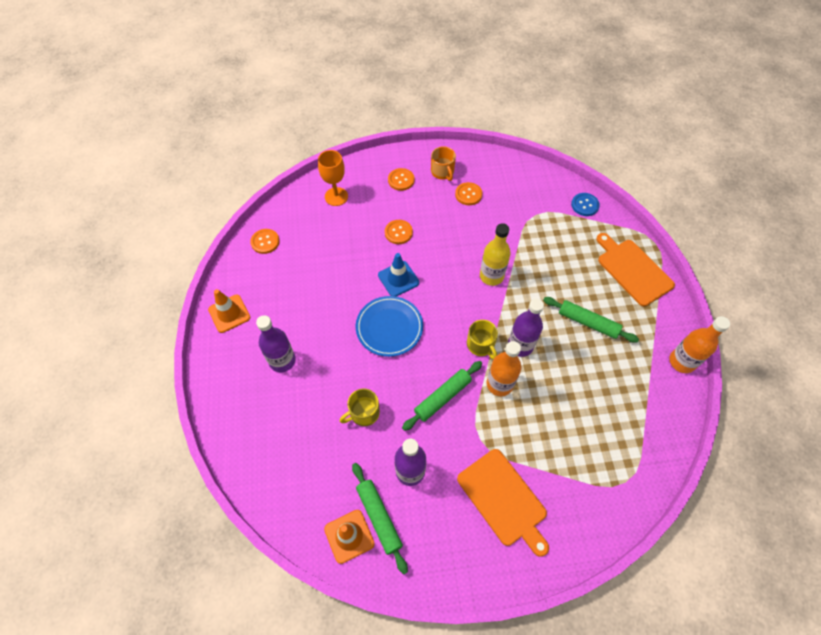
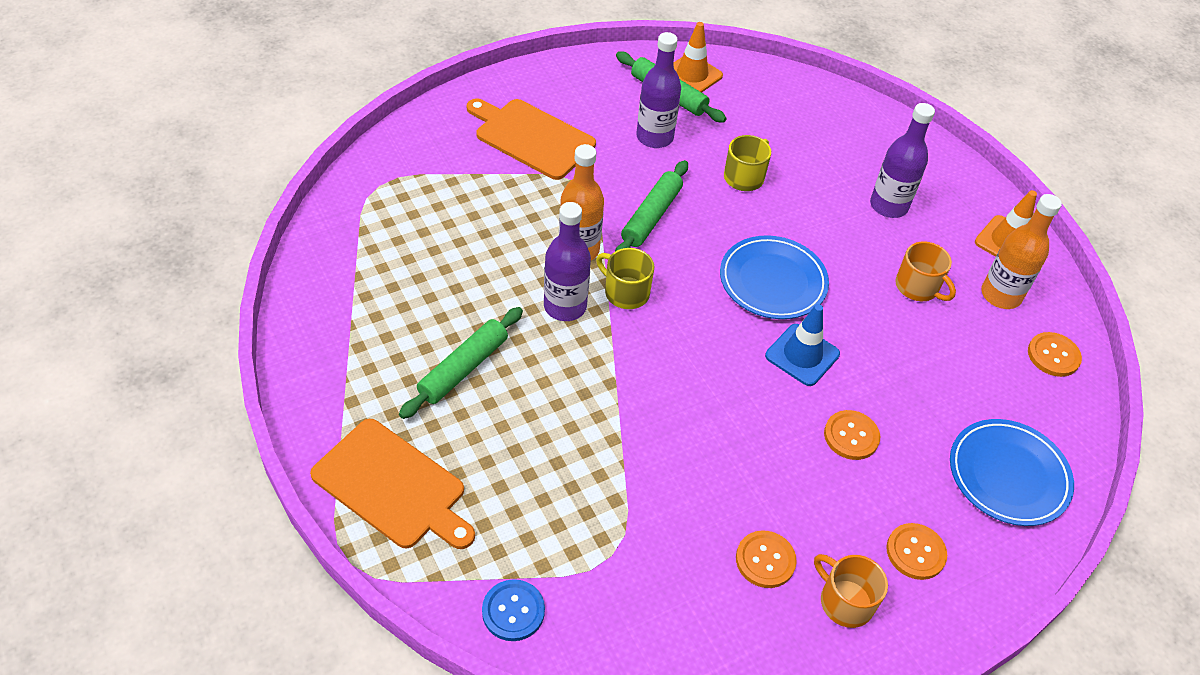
camera: 155 degrees right, 10 degrees down
orange goblet [318,150,348,206] -> blue plate [950,419,1074,526]
yellow bottle [480,223,511,286] -> none
green rolling pin [543,297,639,342] -> green rolling pin turned 60 degrees counterclockwise [399,307,523,419]
orange bottle [669,316,730,373] -> orange bottle moved to [981,194,1062,309]
none -> orange mug [895,241,956,301]

